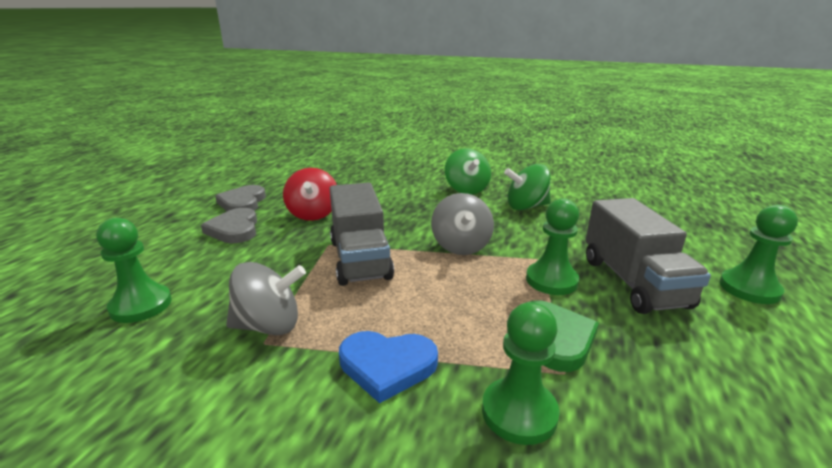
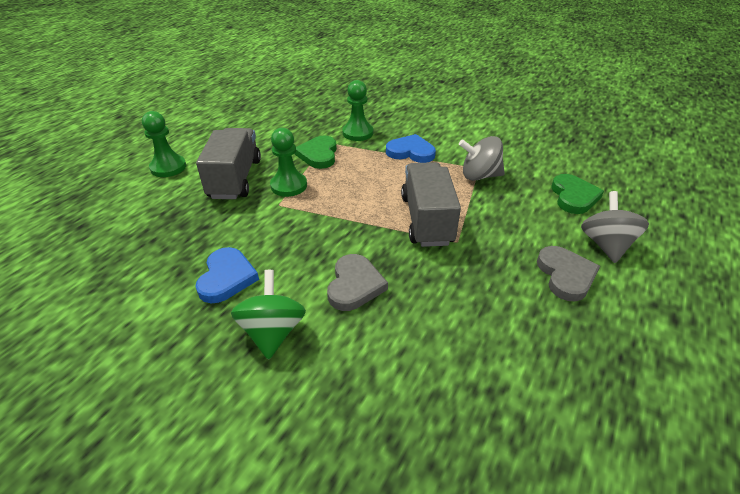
camera: 170 degrees left, 15 degrees up
green pawn [96,218,172,323] -> green heart [552,174,604,214]
grey heart [215,185,266,211] -> grey heart moved to [327,254,388,311]
red spinning top [283,168,337,221] -> none
grey spinning top [431,193,494,255] -> grey spinning top moved to [581,191,649,263]
green spinning top [504,164,551,210] -> blue heart [195,247,259,303]

